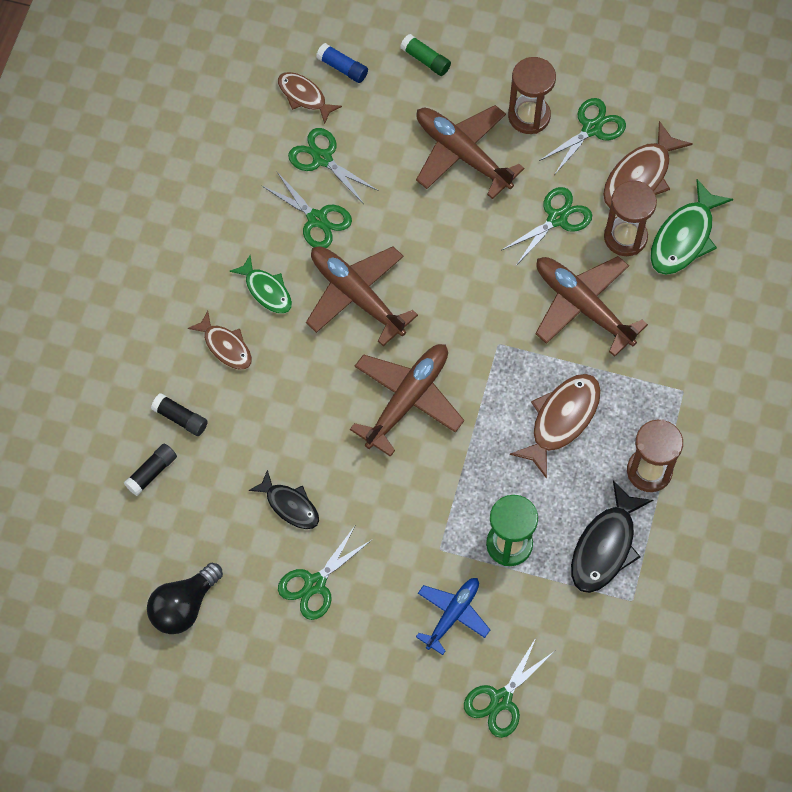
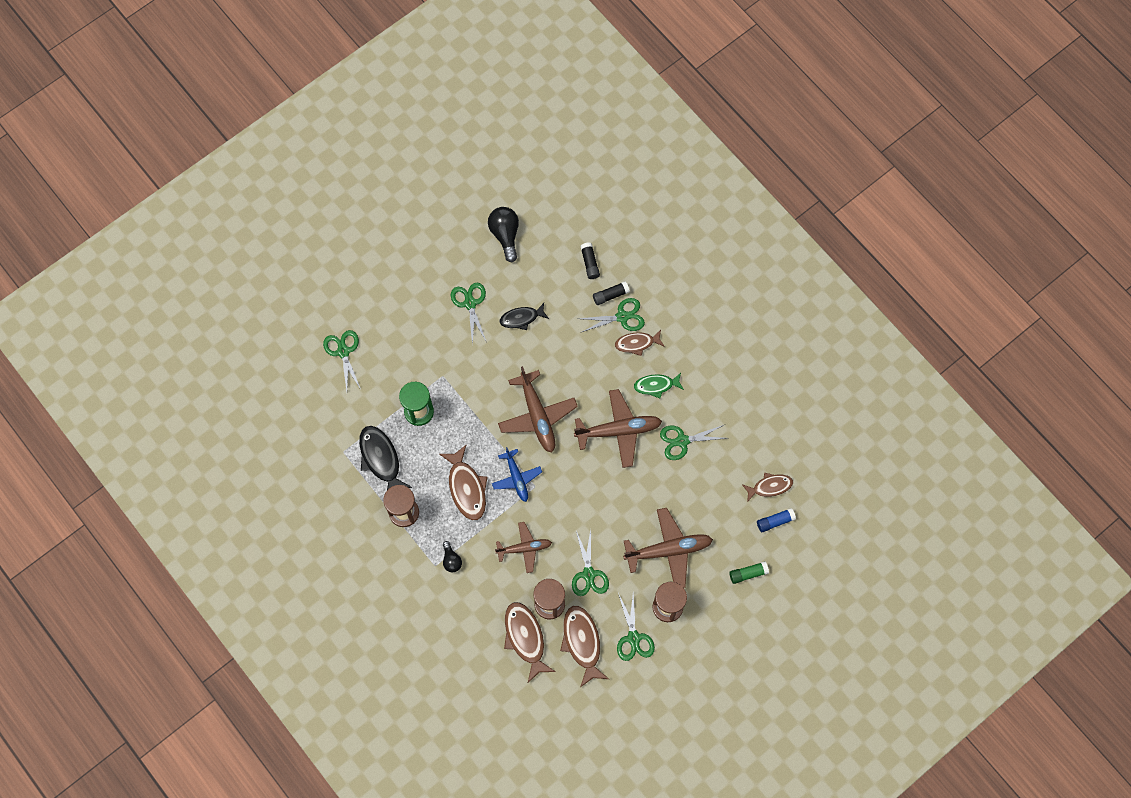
camera: 125 degrees right, 5 degrees up
green scissors [288,128,379,203] -> green scissors moved to [579,298,645,333]
blue plane [416,578,490,655] -> blue plane moved to [492,447,542,502]
brown plane [535,256,648,357] -> brown plane [495,522,552,573], size x0.63
green fish [650,179,733,275] -> brown fish [504,602,556,682]
none -> black light bulb [443,541,462,572]

